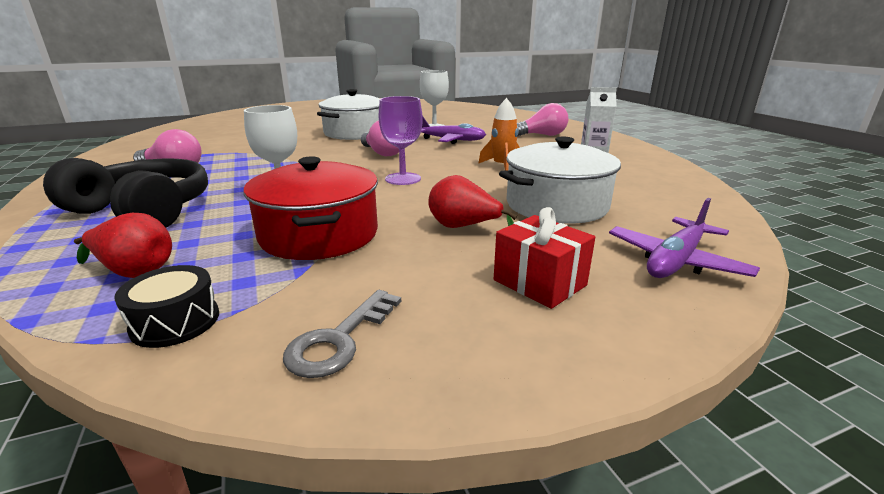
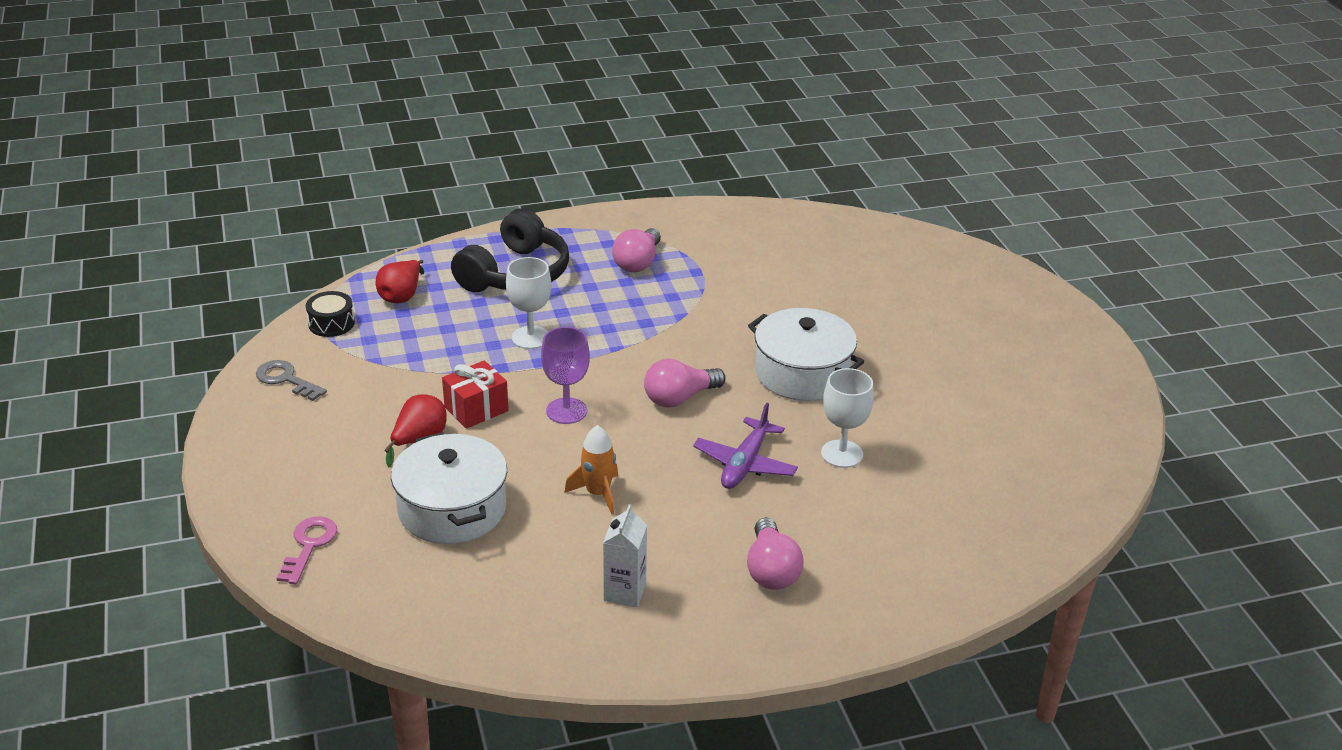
camera: 95 degrees right, 10 degrees up
red pot [243,156,378,260] -> none
red gift [494,207,595,309] -> red gift moved to [442,360,509,429]
purple plane [609,198,760,278] -> pink key [276,517,337,584]

